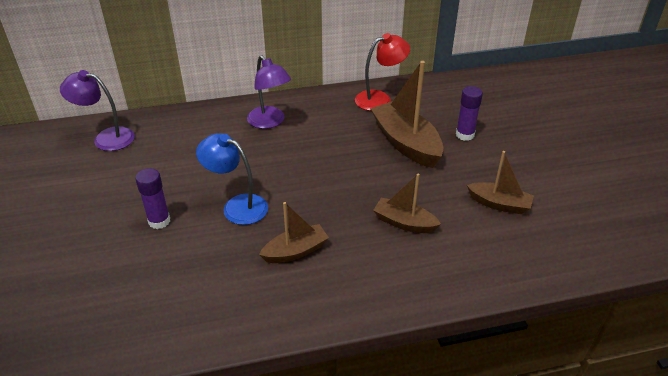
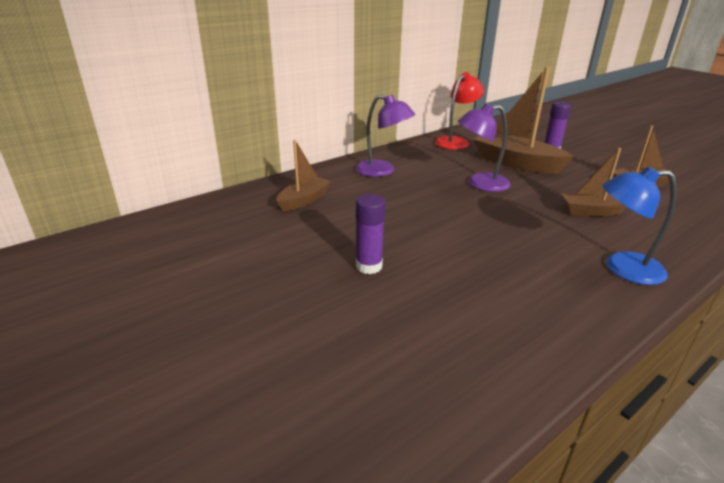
camera: 25 degrees left, 10 degrees down
purple lamp [60,70,135,151] -> purple lamp moved to [457,104,511,192]
blue lamp [196,133,268,225] -> blue lamp moved to [602,167,677,285]
brown boat [259,202,329,263] -> brown boat moved to [277,140,331,211]

